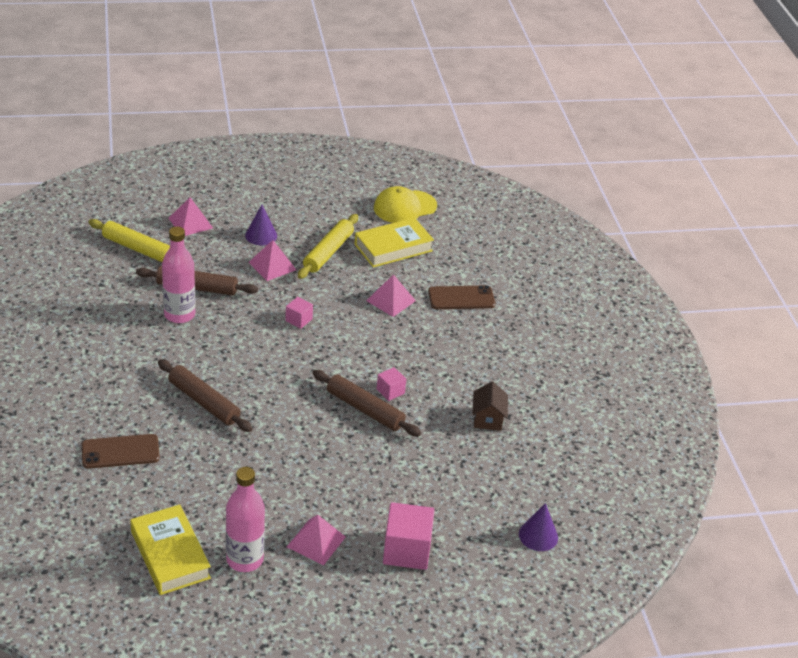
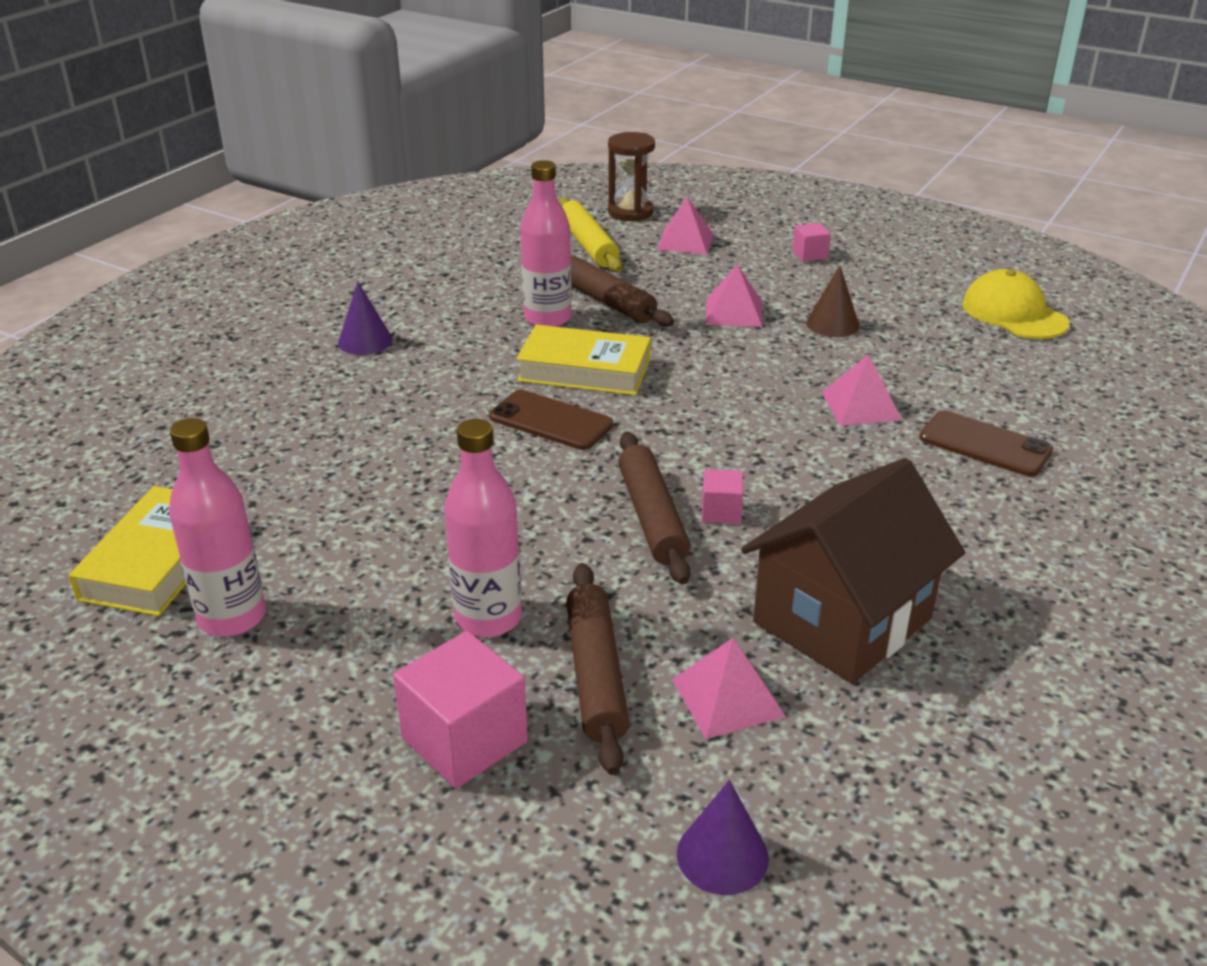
camera: 45 degrees right, 5 degrees down
brown phone [82,434,160,469] -> brown phone moved to [489,390,613,450]
brown rolling pin [158,359,253,432] -> brown rolling pin moved to [566,563,630,775]
purple cone [245,204,277,245] -> purple cone moved to [338,281,393,355]
pink cube [285,297,313,329] -> pink cube moved to [792,223,831,262]
pink pyramid [287,515,346,565] -> pink pyramid moved to [672,638,786,739]
yellow rolling pin [298,214,358,279] -> brown cone [806,266,860,337]
yellow book [355,218,434,267] -> yellow book moved to [516,325,651,395]
yellow cap [374,186,437,223] -> yellow cap turned 45 degrees clockwise [962,269,1070,339]
brown house [472,381,508,431] -> brown house [741,458,965,684], size x2.18
none -> pink bottle [444,419,522,637]
none -> brown hourglass [608,132,655,221]

